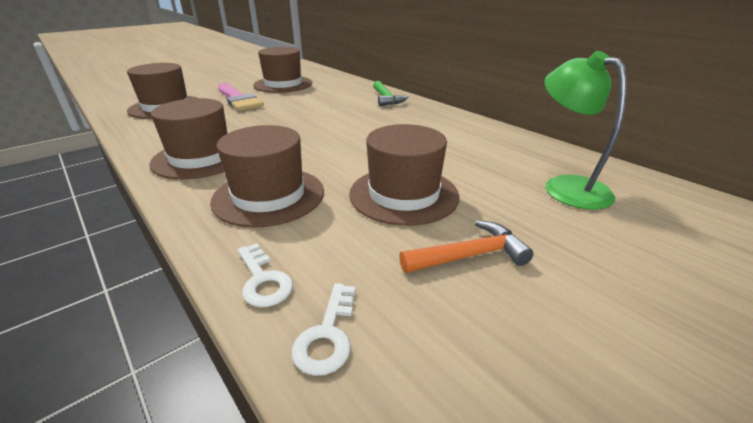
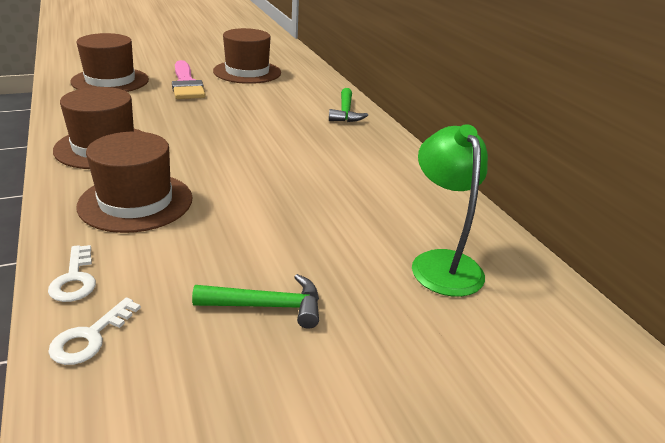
camera: 15 degrees right, 0 degrees up
brown hat [349,124,460,226] -> none
orange hammer [399,220,534,273] -> green hammer [192,274,319,329]

